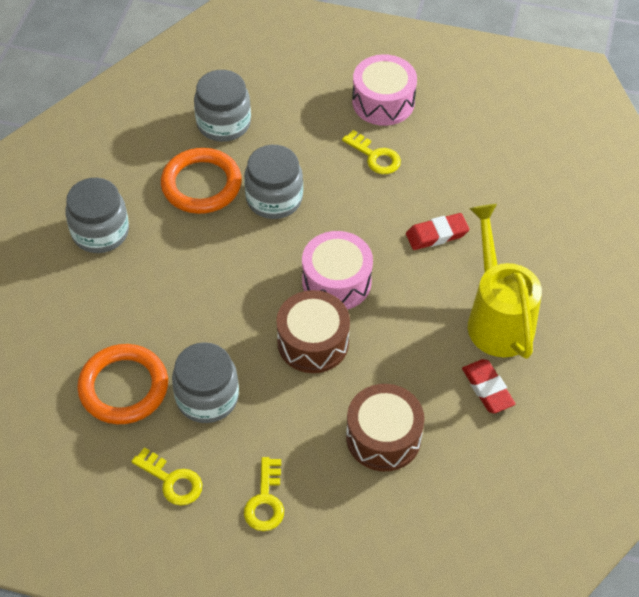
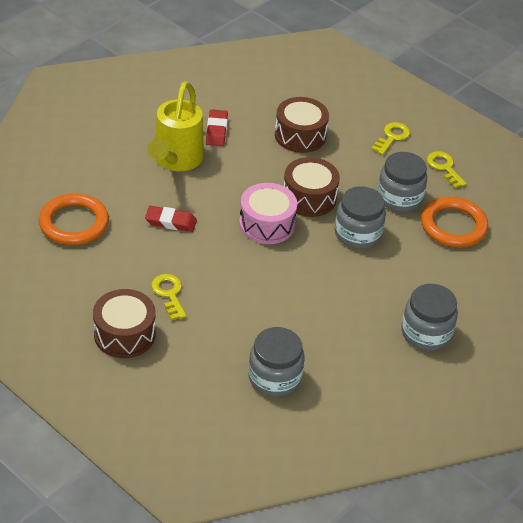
camera: 155 degrees left, 10 degrees down
orange ring [161,148,242,214] -> orange ring moved to [39,193,109,245]
grey jar [244,145,303,219] -> grey jar moved to [335,186,386,249]
pink drum [352,54,417,126] -> brown drum [93,289,155,358]

